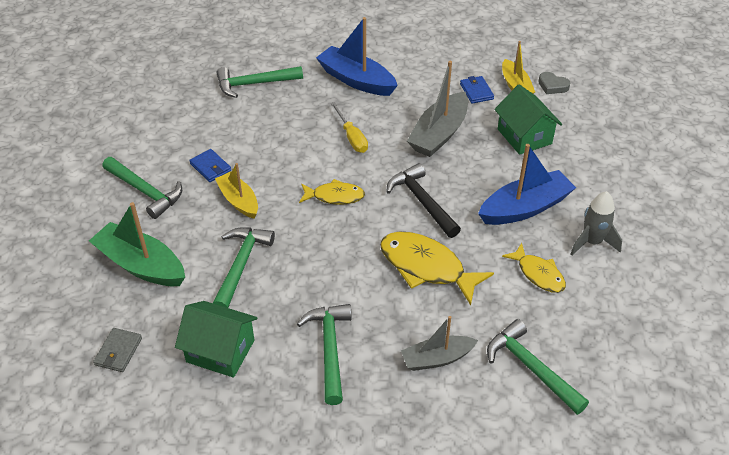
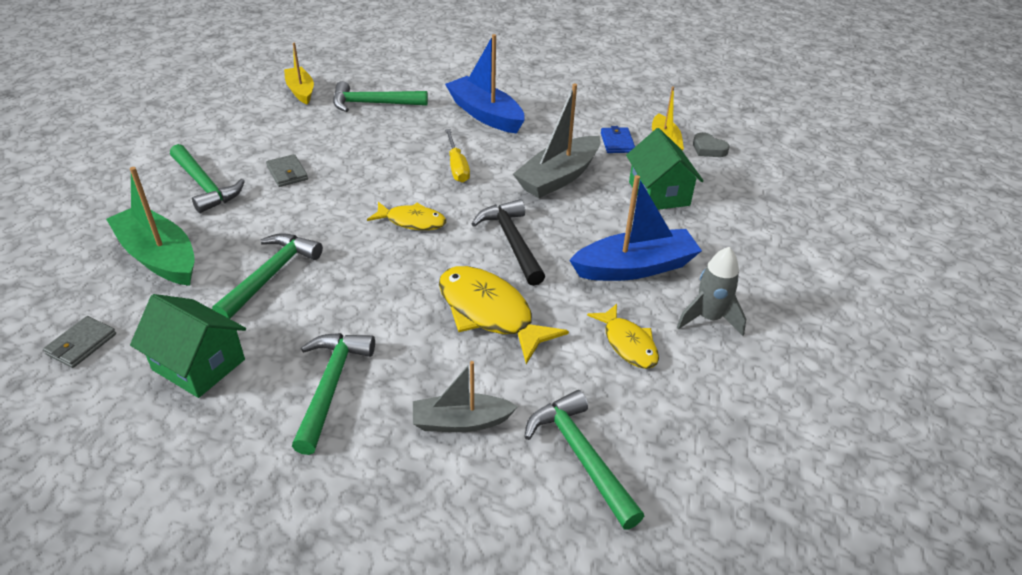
camera: 10 degrees right, 5 degrees down
blue wallet [189,149,231,182] -> grey wallet [266,154,308,187]
yellow boat [215,163,258,218] -> yellow boat moved to [284,43,314,105]

